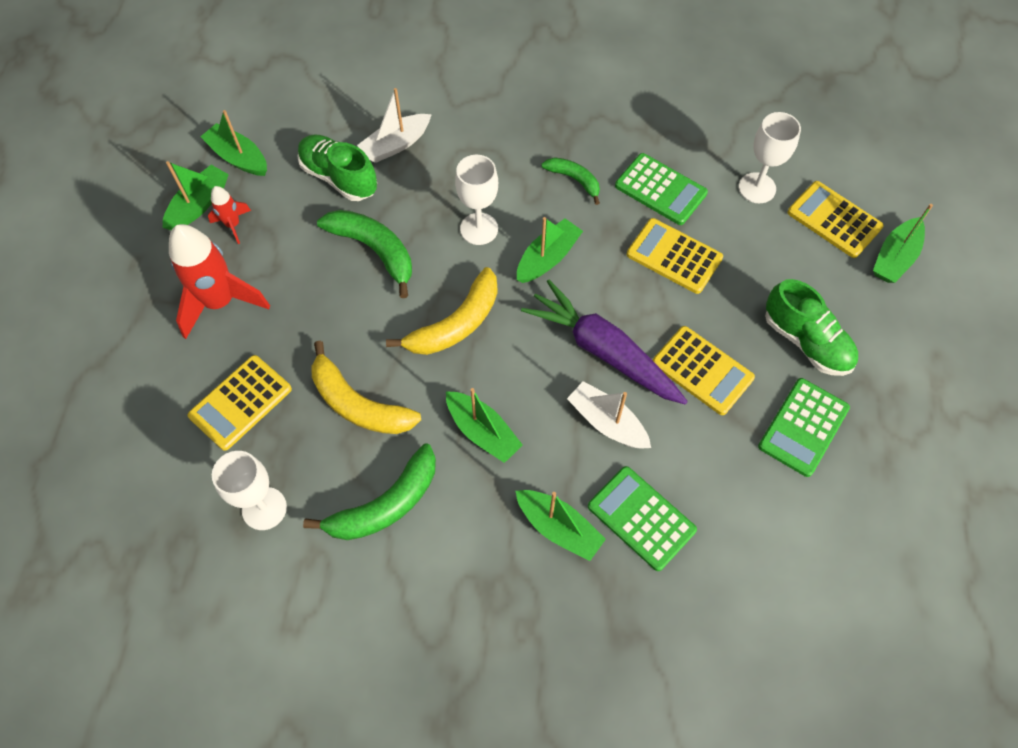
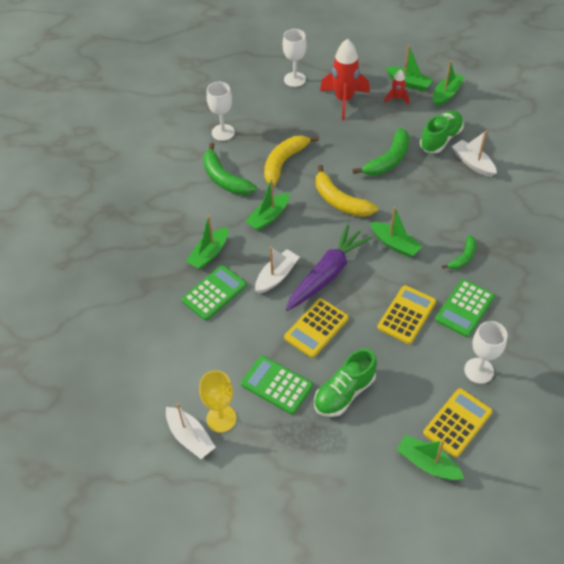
camera: 90 degrees right, 10 degrees down
yellow calculator [188,355,292,451] -> none
white goblet [455,155,498,245] -> white goblet moved to [283,29,306,87]
none -> white boat [166,403,216,459]
none -> yellow goblet [199,370,236,433]

